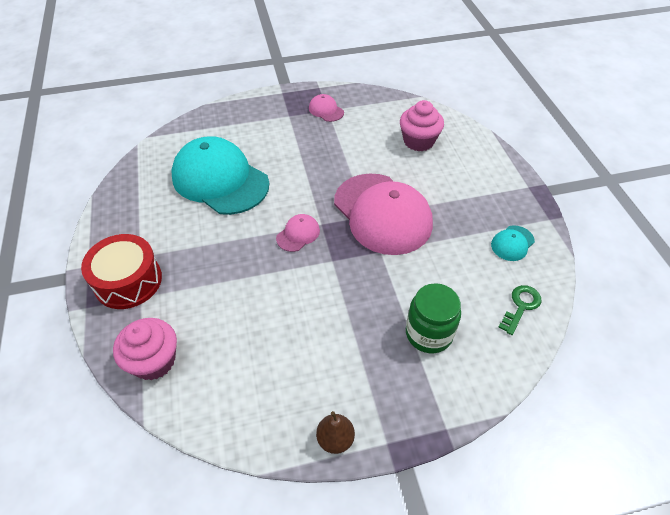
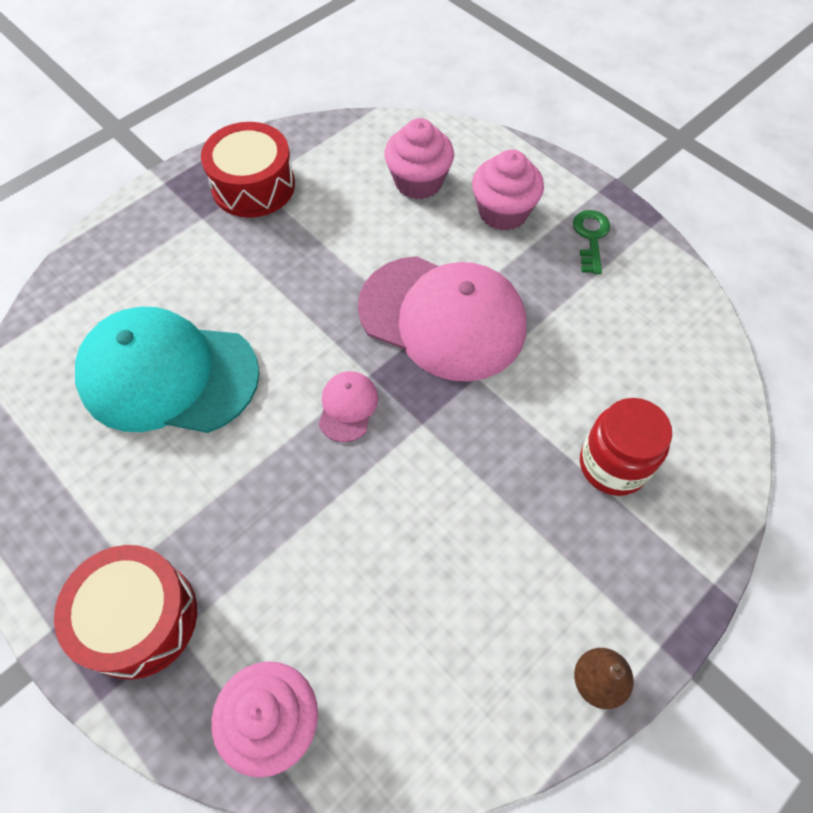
camera: 30 degrees left, 10 degrees up
pink cap [309,94,344,122] -> red drum [201,122,295,218]
green jar [406,283,461,353] -> red jar [580,398,672,496]
turquoise cap [491,225,535,261] -> none
green key [498,285,541,335] -> green key moved to [573,210,610,274]
none -> pink cupcake [472,149,544,231]

